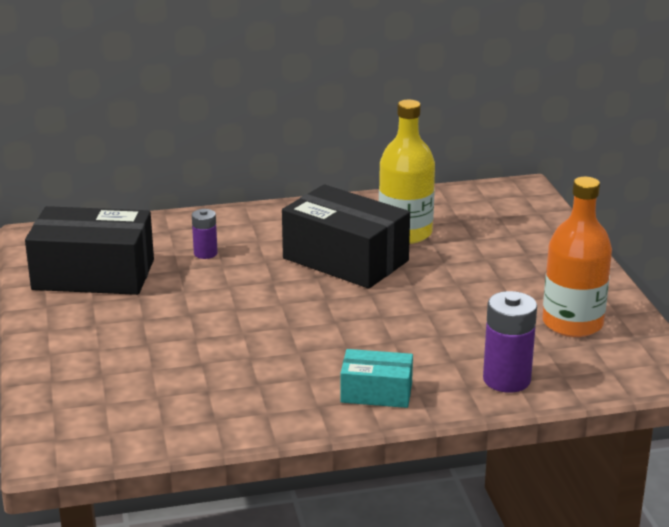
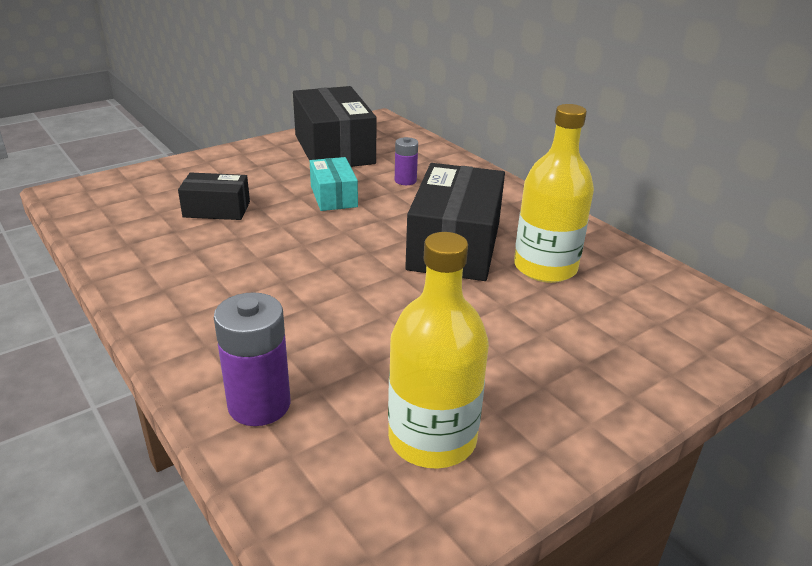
camera: 65 degrees right, 5 degrees up
turquoise box [340,349,413,408] -> turquoise box moved to [310,157,358,211]
orange bottle [542,177,612,337] -> yellow bottle [388,232,489,469]
none -> black box [178,172,250,220]

